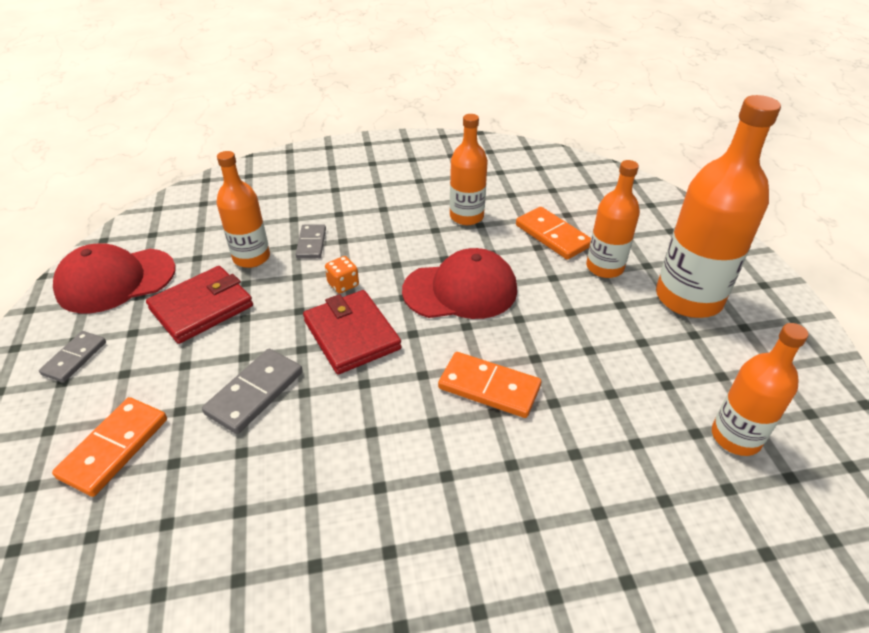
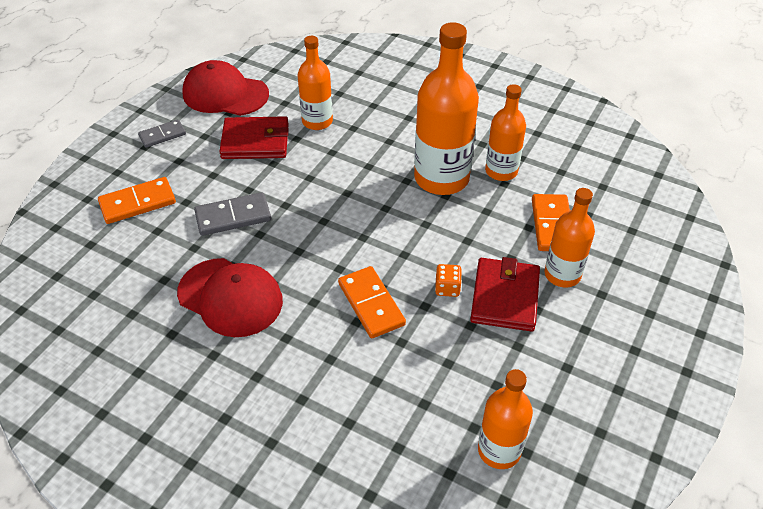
camera: 40 degrees right, 5 degrees up
grey domino [296,224,326,259] -> none
red wallet [303,290,402,374] -> red wallet moved to [470,257,540,332]
orange dice [325,256,359,293] -> orange dice moved to [435,264,462,297]
red cap [402,248,517,319] -> red cap moved to [177,258,283,337]
orange bottle [656,95,781,318] -> orange bottle moved to [414,22,479,195]

